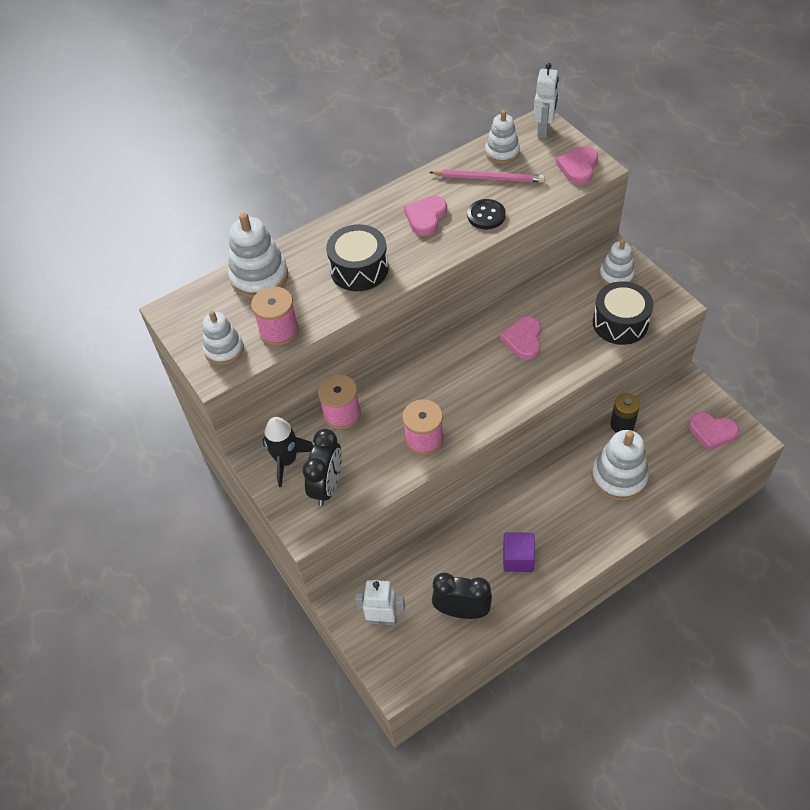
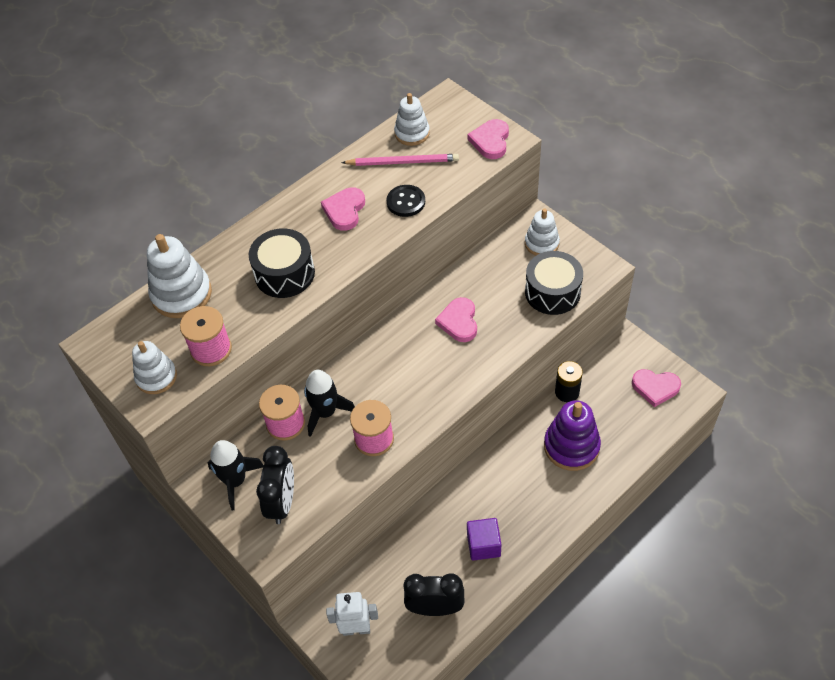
camera: 10 degrees left, 0 degrees up
white robot [533,63,559,138] -> none
white stacking toy [591,430,649,501] -> purple stacking toy [544,400,601,471]
none -> black rocket [304,370,355,437]

